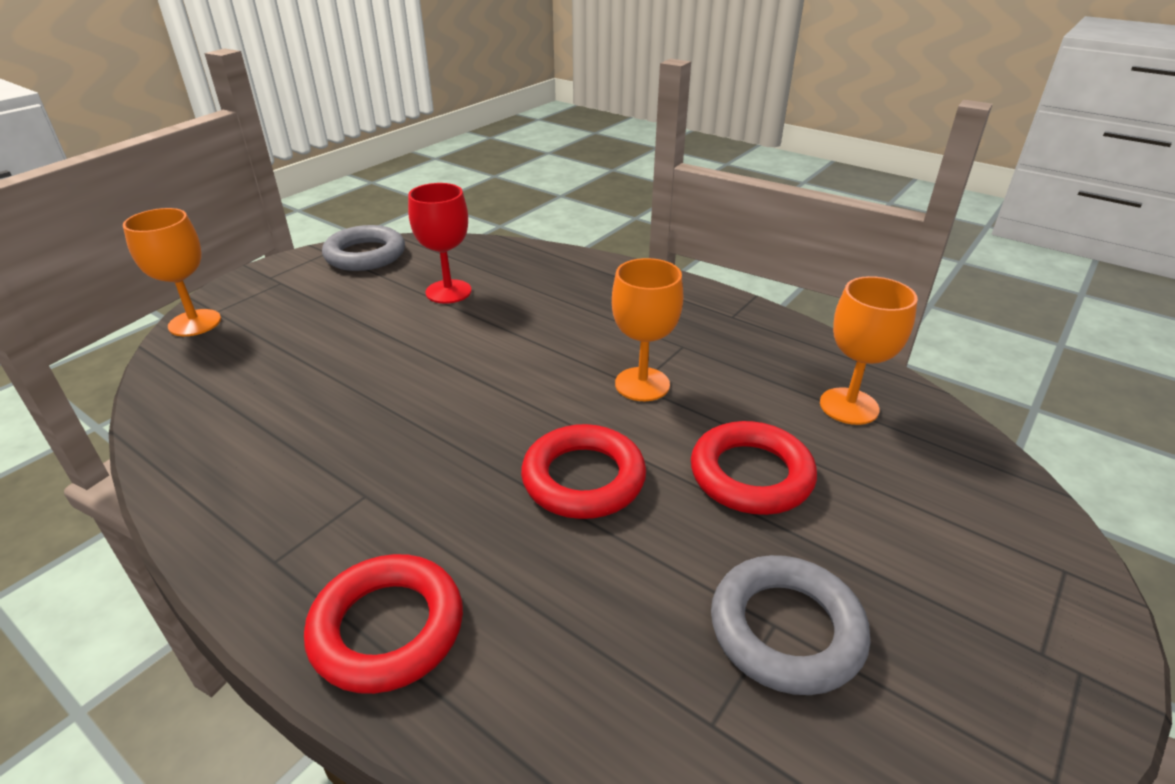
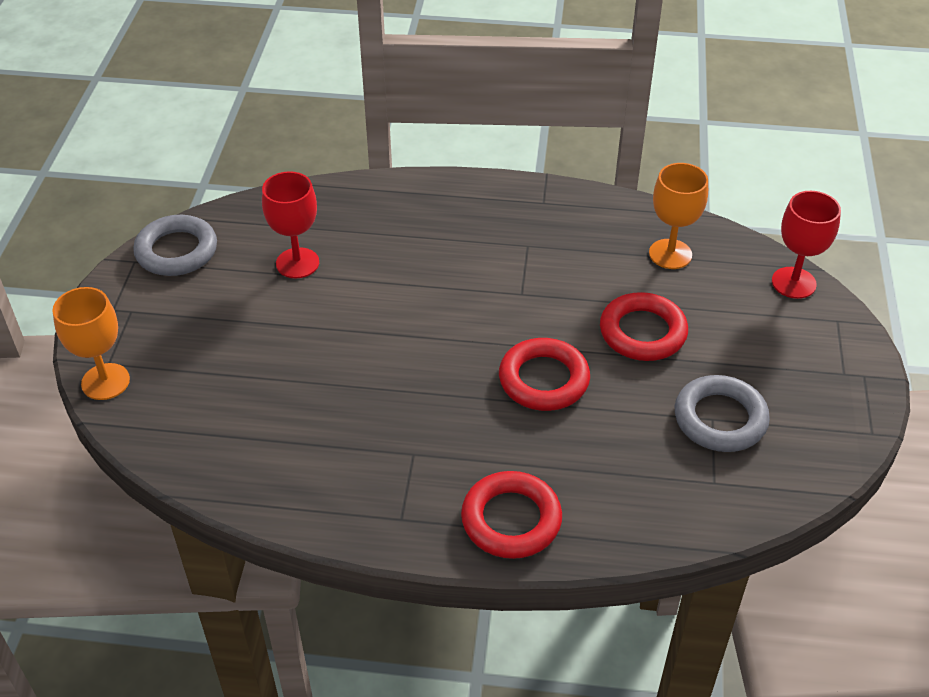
camera: 30 degrees left, 10 degrees up
orange goblet [612,258,684,401] -> none
none -> red goblet [772,191,841,299]

